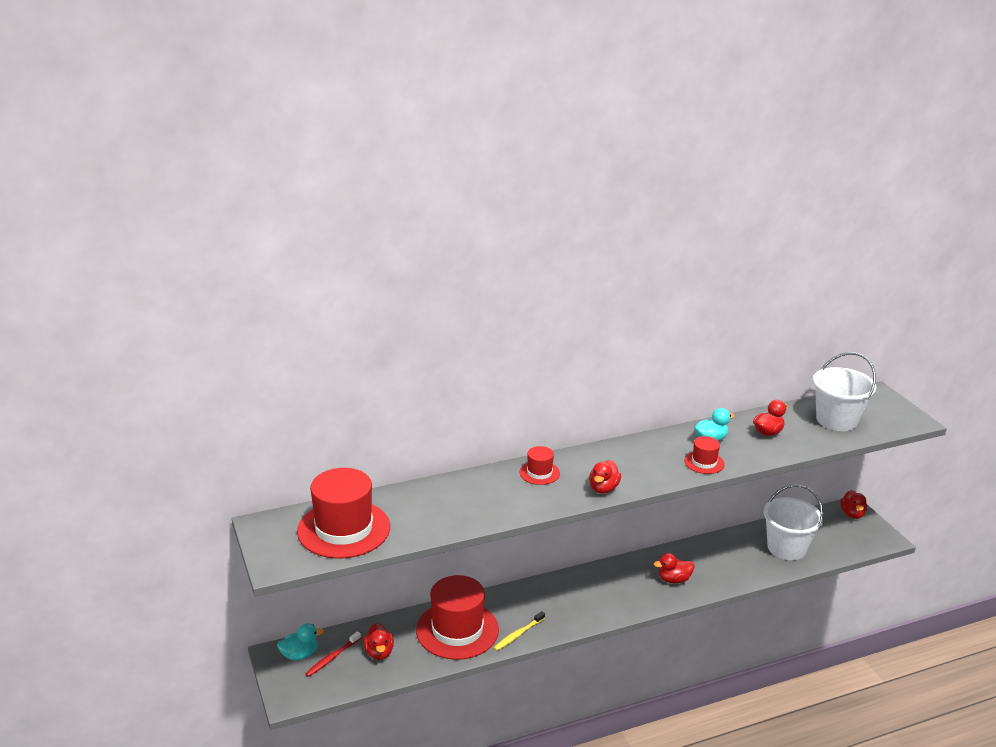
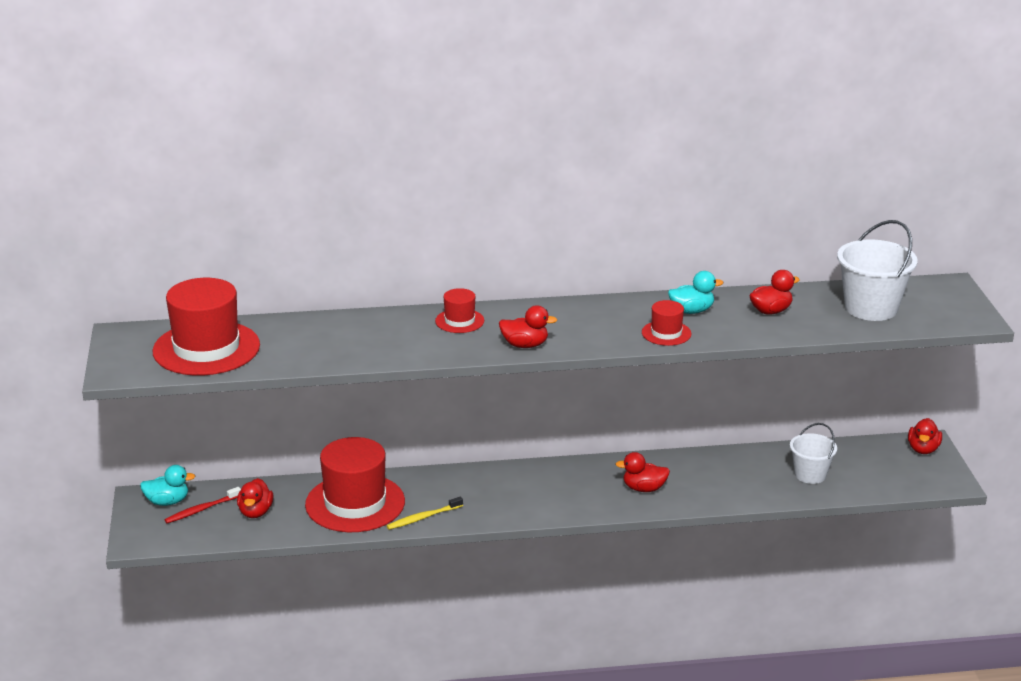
camera: 15 degrees right, 0 degrees up
red duck [589,460,621,494] -> red duck turned 120 degrees counterclockwise [499,305,557,348]
white bucket [763,485,823,560] -> white bucket [790,423,837,484], size x0.63

